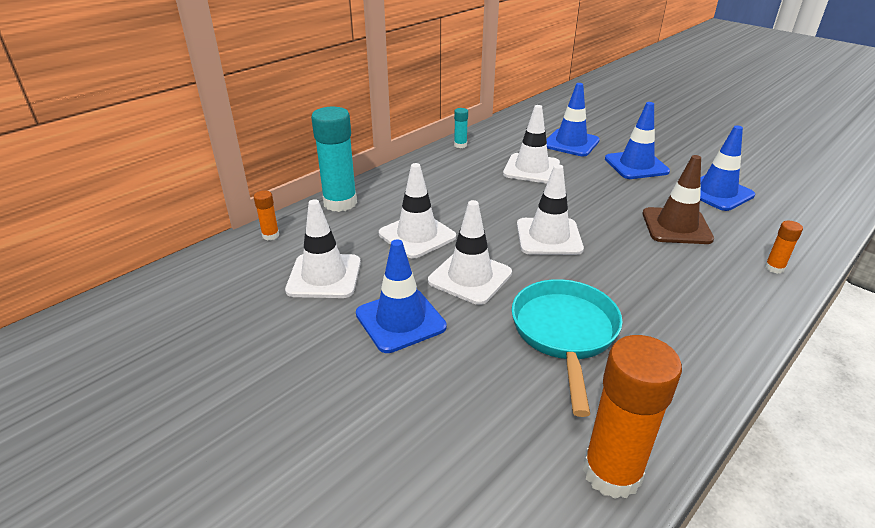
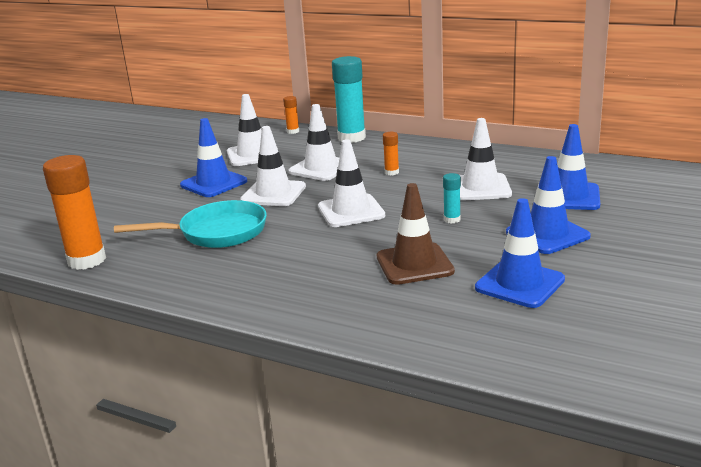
camera: 75 degrees right, 10 degrees down
turquoise glue stick [454,108,468,148] -> turquoise glue stick moved to [443,173,461,223]
orange glue stick [765,221,803,274] -> orange glue stick moved to [383,132,399,176]

